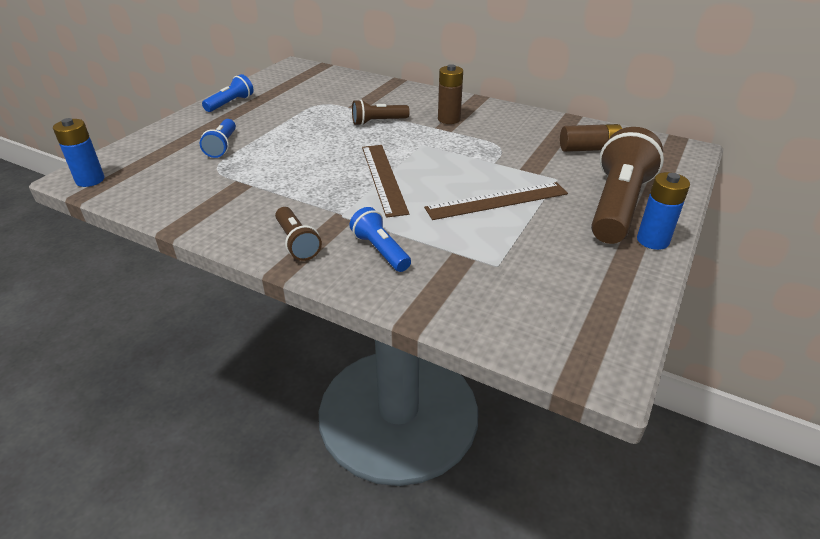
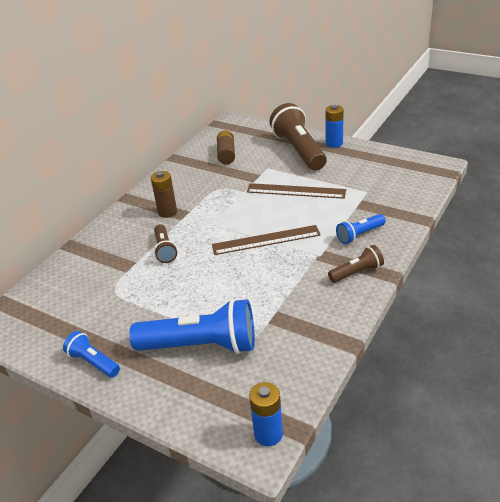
camera: 85 degrees left, 0 degrees up
blue flashlight [200,119,236,158] -> blue flashlight [129,299,255,354], size x1.97
brown ruler [424,182,568,220] -> brown ruler turned 60 degrees counterclockwise [247,183,346,199]
brown flashlight [591,127,664,244] -> brown flashlight turned 45 degrees clockwise [269,103,327,170]

